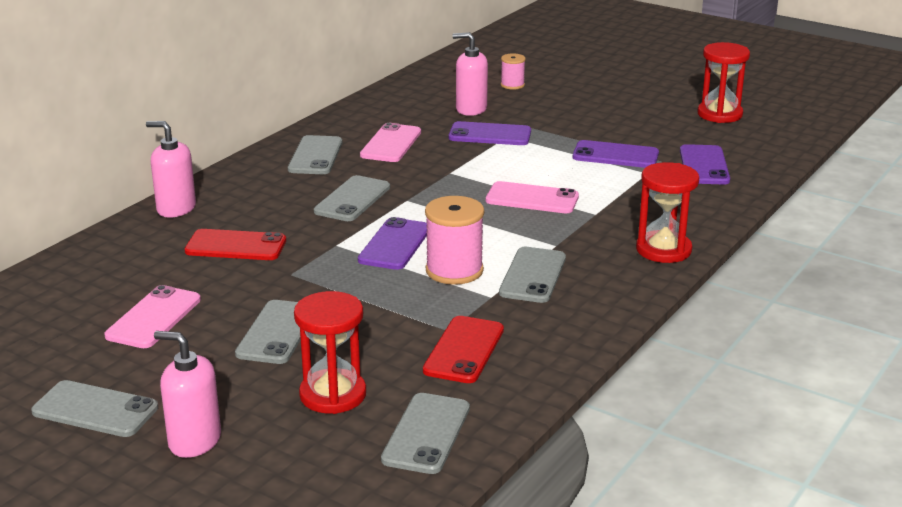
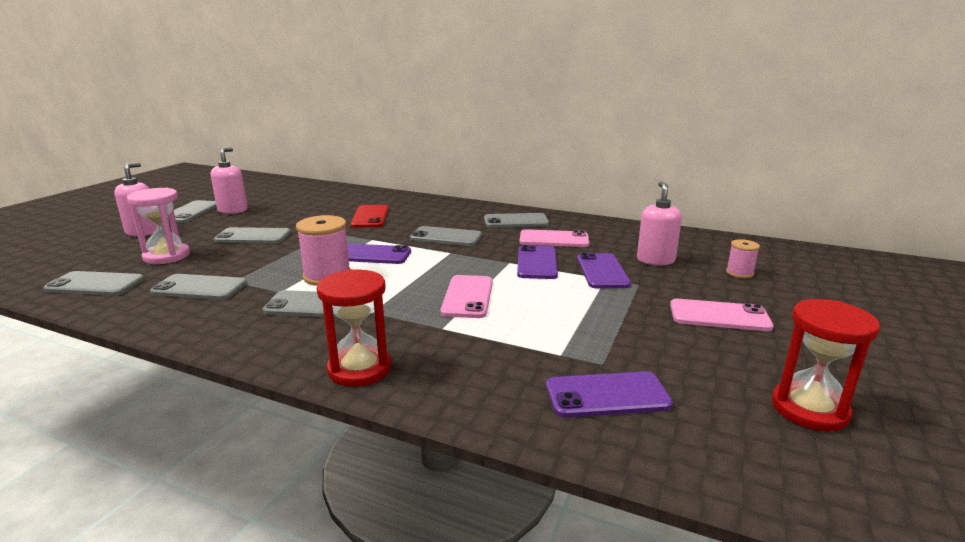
camera: 80 degrees right, 5 degrees down
pink phone [104,285,201,348] -> pink phone moved to [670,299,774,331]
pink soap dispenser [146,121,196,217] -> pink soap dispenser moved to [211,147,248,214]
red hourglass [294,291,366,414] -> pink hourglass [127,188,190,264]
red phone [423,316,504,383] -> grey phone [150,274,247,300]
purple phone [573,140,659,168] -> purple phone moved to [517,245,558,279]

